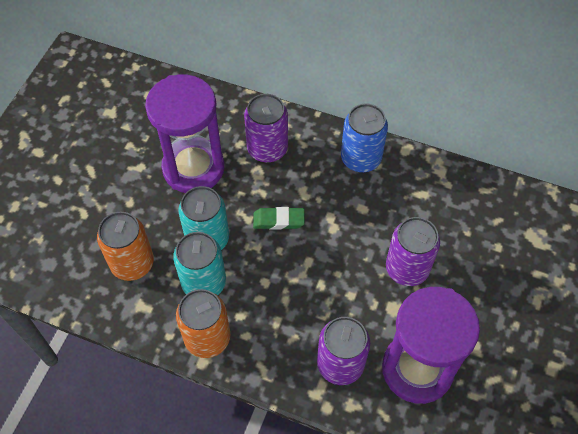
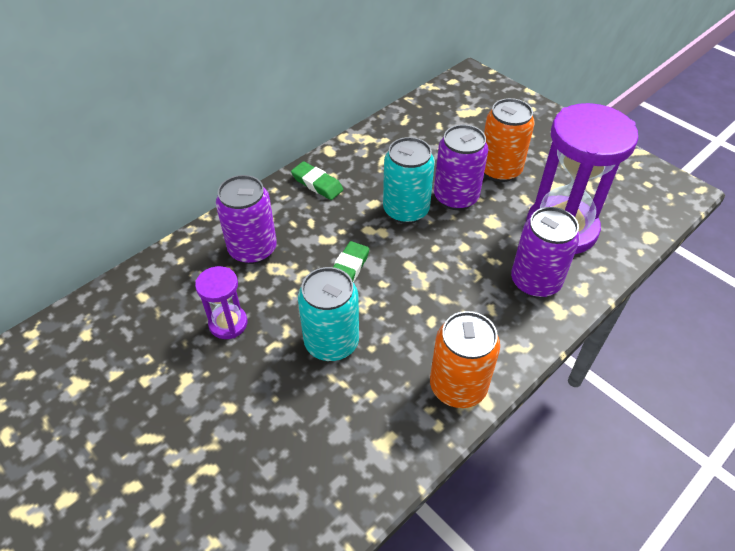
camera: 65 degrees left, 10 degrees down
orange can [97,212,154,281] -> orange can moved to [484,98,535,182]
purple hourglass [145,75,224,193] -> purple hourglass [195,266,248,339], size x0.48
turquoise can [173,232,226,295] -> turquoise can moved to [383,137,435,224]
blue can [341,104,388,172] -> green eraser [291,161,343,200]

